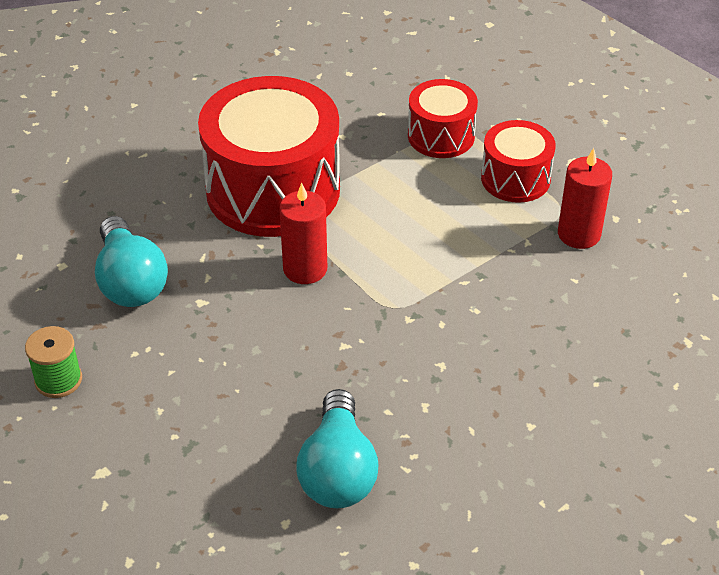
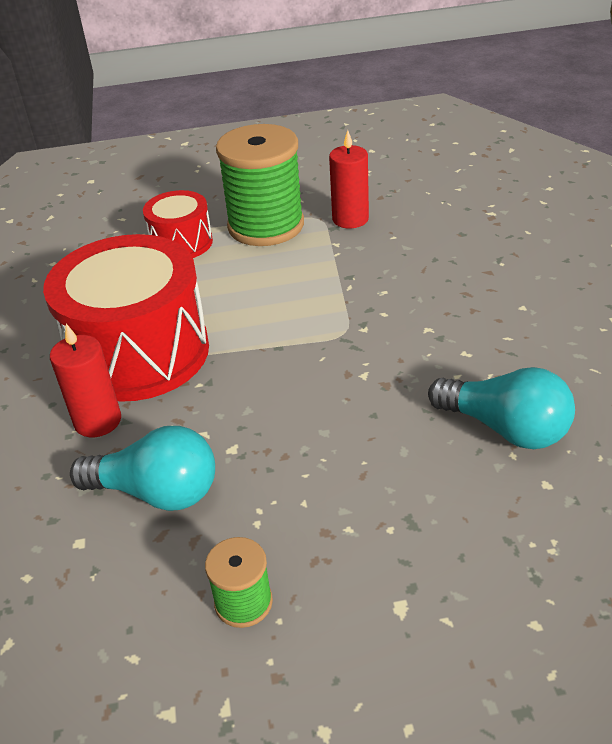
camera: 55 degrees left, 5 degrees down
red candle [279,183,327,284] -> red candle moved to [50,324,121,437]
red drum [481,120,556,203] -> green spool [216,124,304,246]

